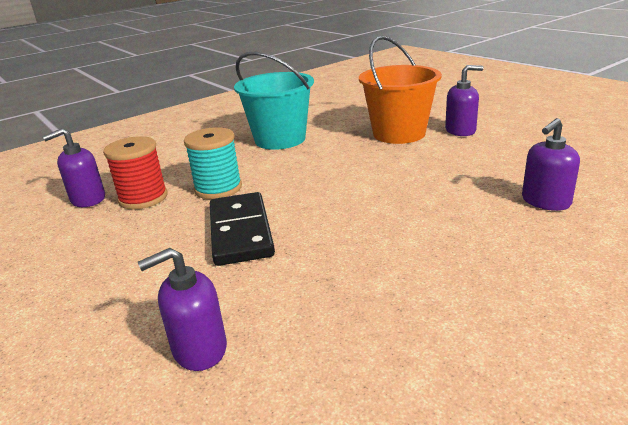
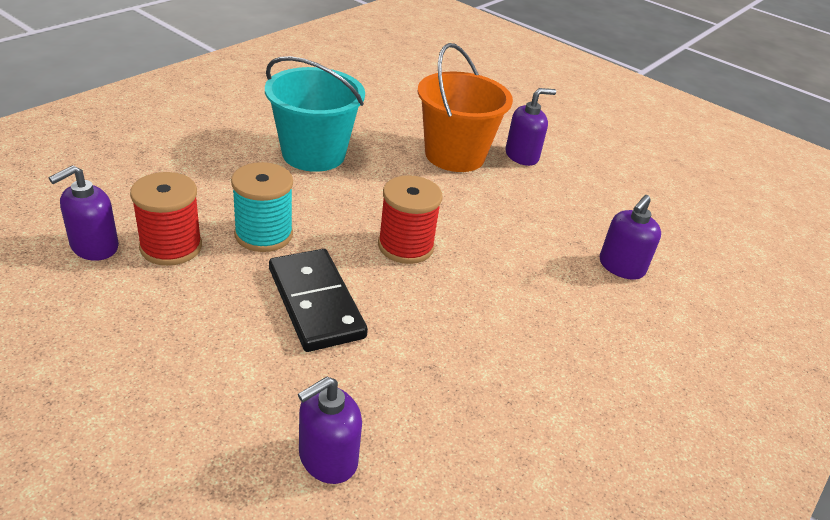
camera: 20 degrees left, 10 degrees up
none -> red spool [378,175,443,264]

